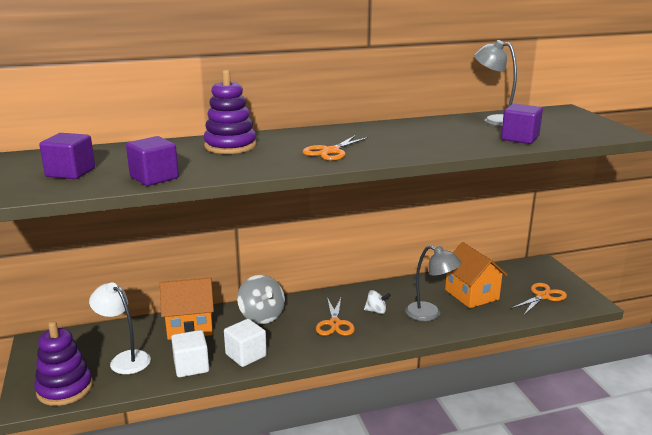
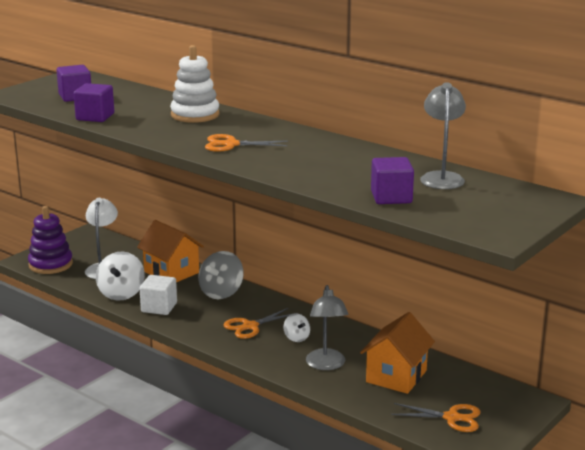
camera: 55 degrees right, 0 degrees up
white cube [171,330,209,377] -> white spinning top [96,252,145,300]
purple stacking toy [204,70,257,154] -> white stacking toy [170,45,219,123]

